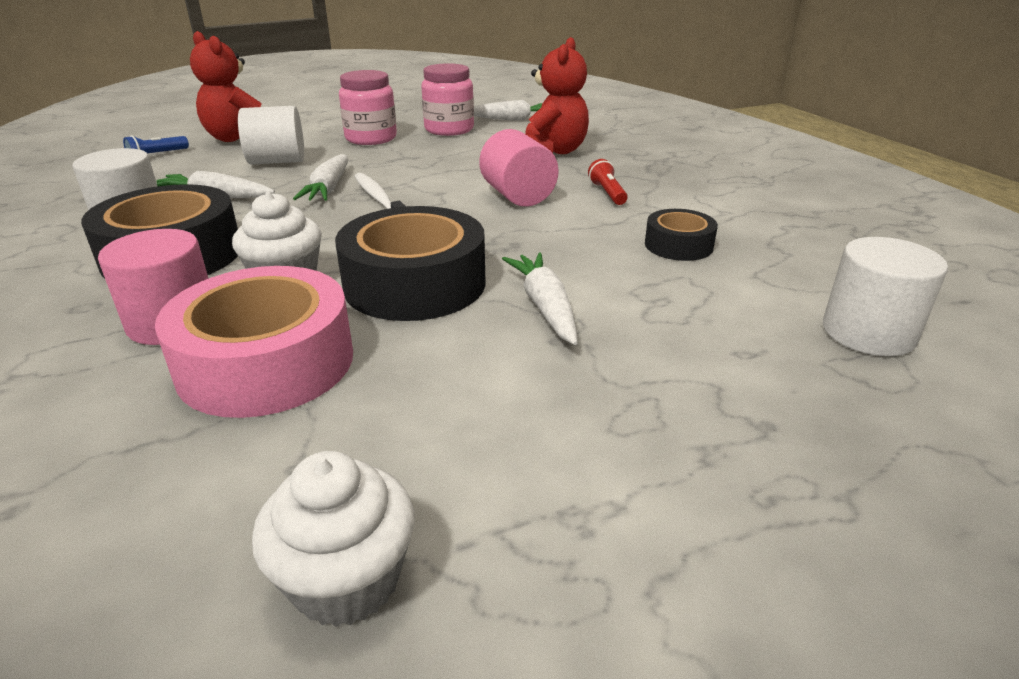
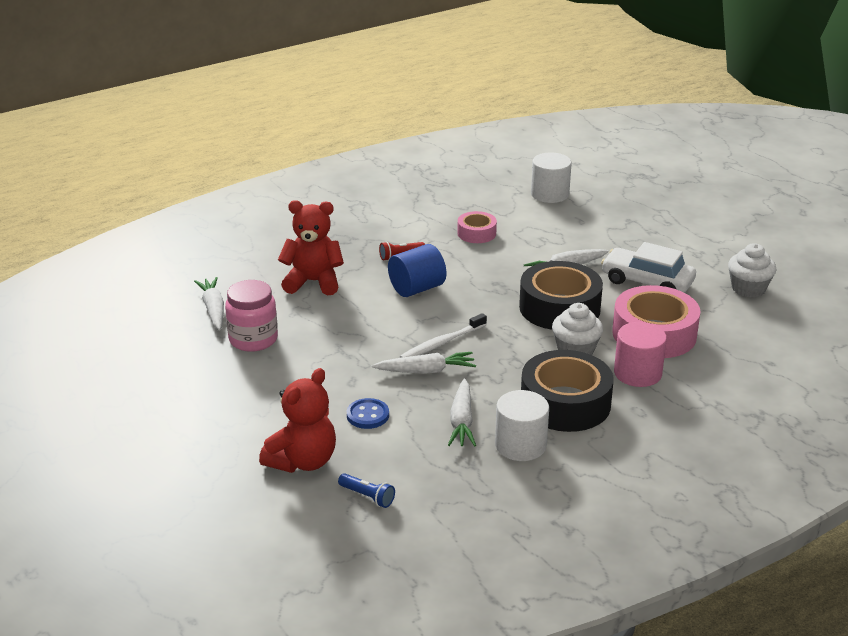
camera: 100 degrees left, 0 degrees up
white cylinder [238,106,304,165] -> blue button [347,398,389,429]
pink jar [339,70,397,145] -> none
pink cylinder [479,129,559,207] -> blue cylinder [388,244,446,297]
black tape [645,209,718,261] -> pink tape [457,211,497,243]
none -> white car [601,242,696,293]

